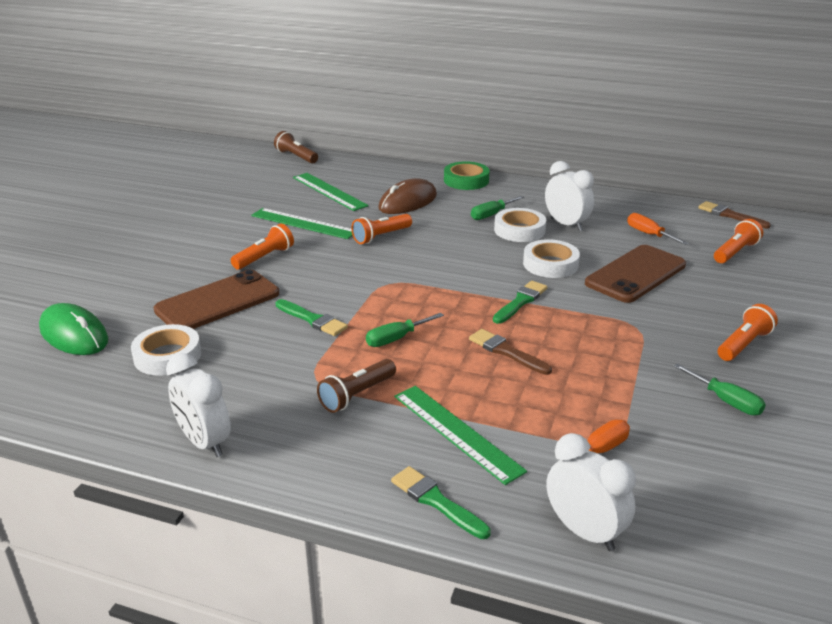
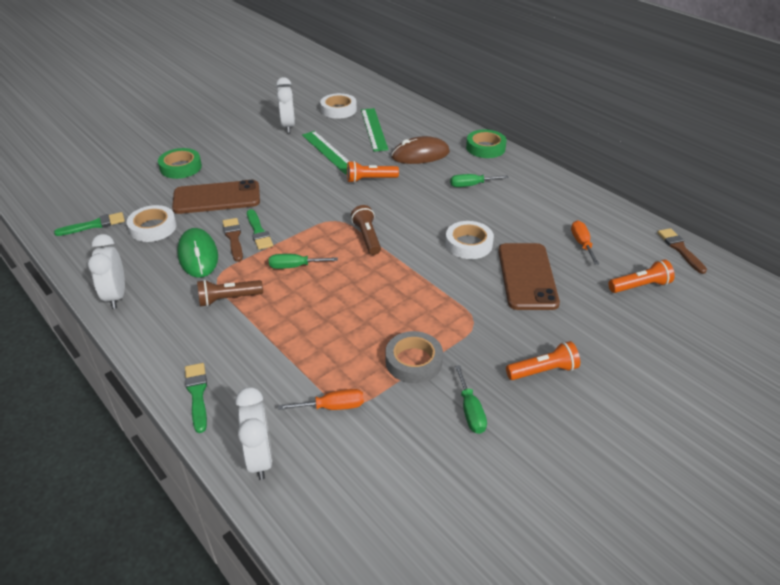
camera: 30 degrees right, 10 degrees up
green mouse [39,303,108,355] -> green mouse moved to [177,228,218,278]
orange flashlight [231,223,294,270] -> none
brown flashlight [274,131,318,164] -> brown flashlight moved to [351,205,381,255]
green ruler [394,386,527,485] -> none
brown brush [469,329,552,375] -> brown brush moved to [223,218,243,262]
green brush [493,281,547,324] -> green brush moved to [54,212,125,236]
white tape [494,208,546,242] -> white tape moved to [320,93,357,119]
white clock [545,161,594,231] -> white clock moved to [276,77,295,133]
brown phone [585,245,686,303] -> brown phone turned 75 degrees counterclockwise [498,243,560,310]
none -> green tape [158,148,202,179]
none -> grey tape [385,331,443,383]

